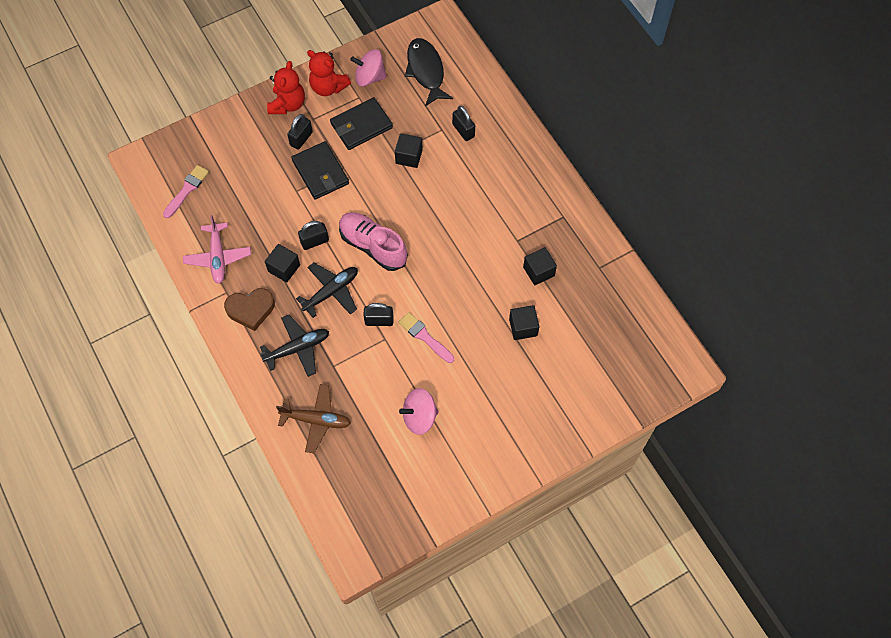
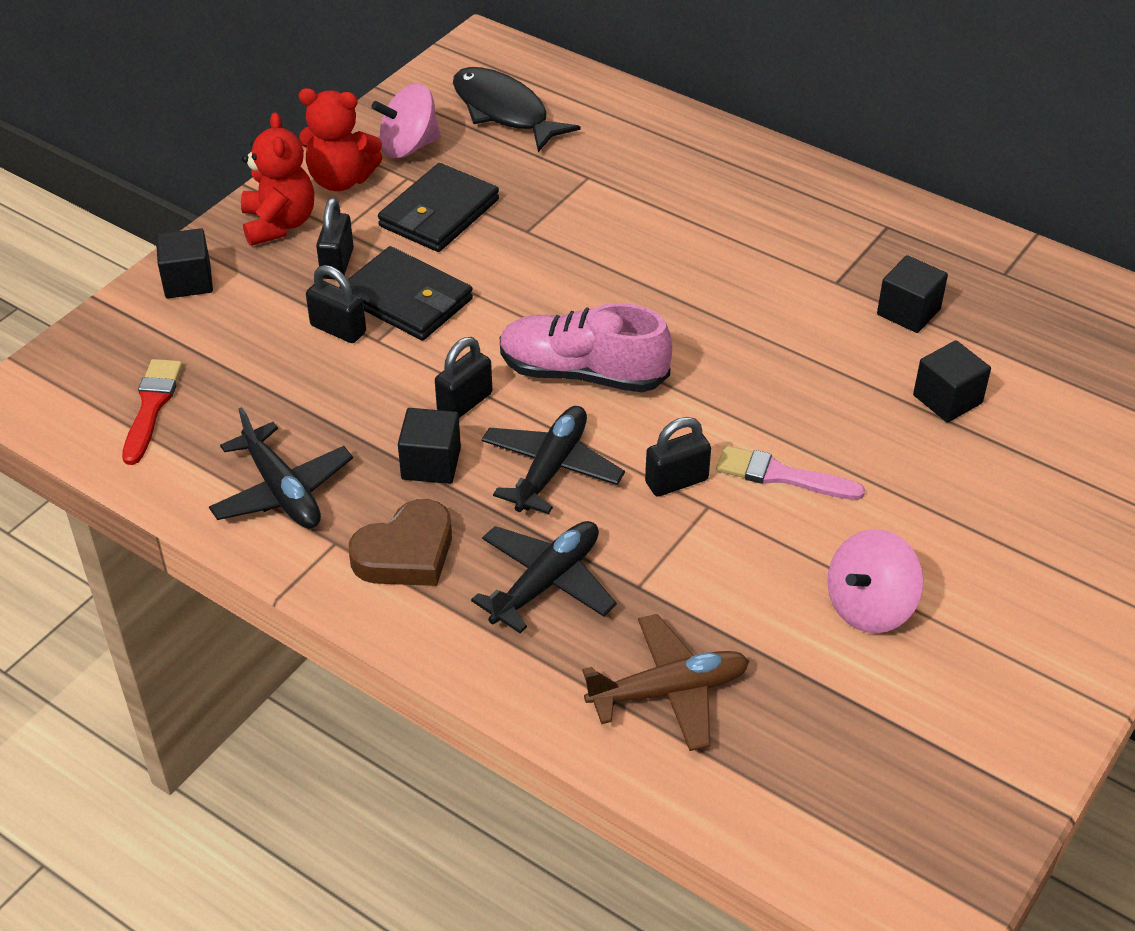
camera: 25 degrees left, 20 degrees down
pink brush [163,165,209,218] -> red brush [122,359,183,465]
pink plane [183,215,251,284] -> black plane [209,407,353,528]
black cube [395,133,423,168] -> black cube moved to [156,228,213,298]
black padlock [452,106,475,141] -> black padlock moved to [306,265,366,343]

